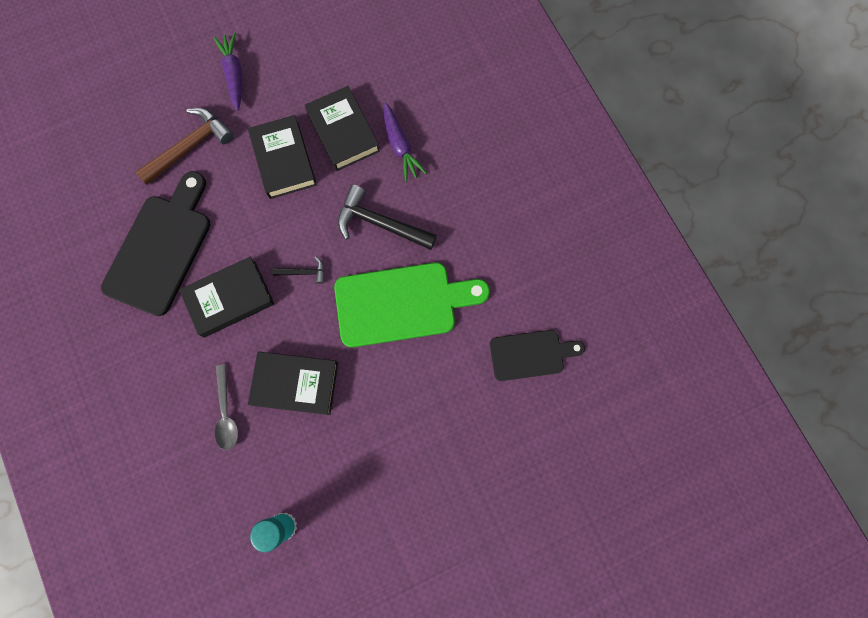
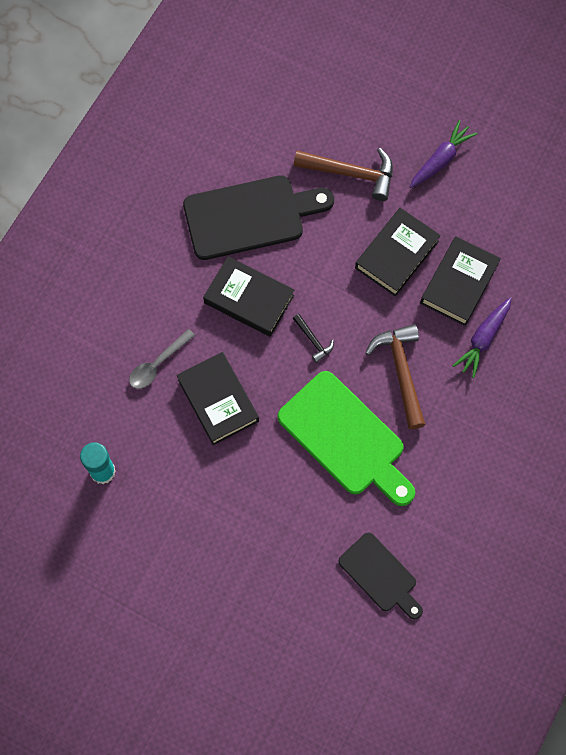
camera: 55 degrees right, 5 degrees down
black hammer [338,185,437,250] -> brown hammer [365,324,425,429]

